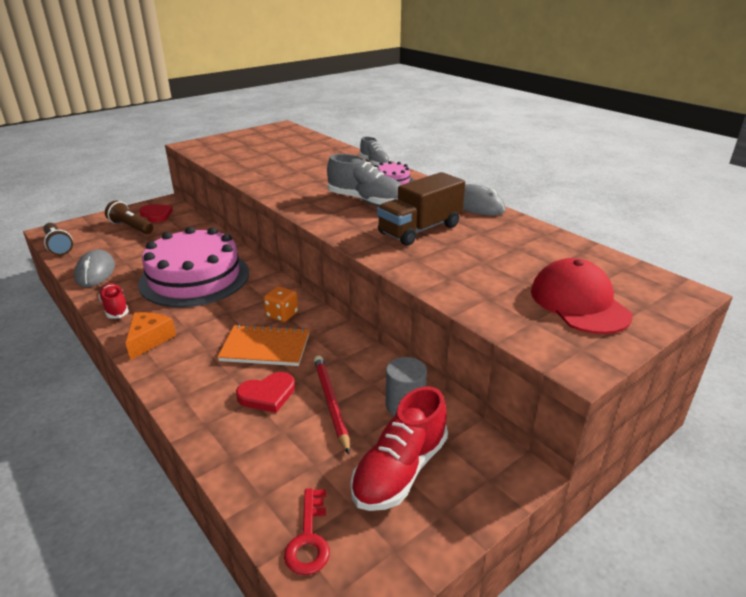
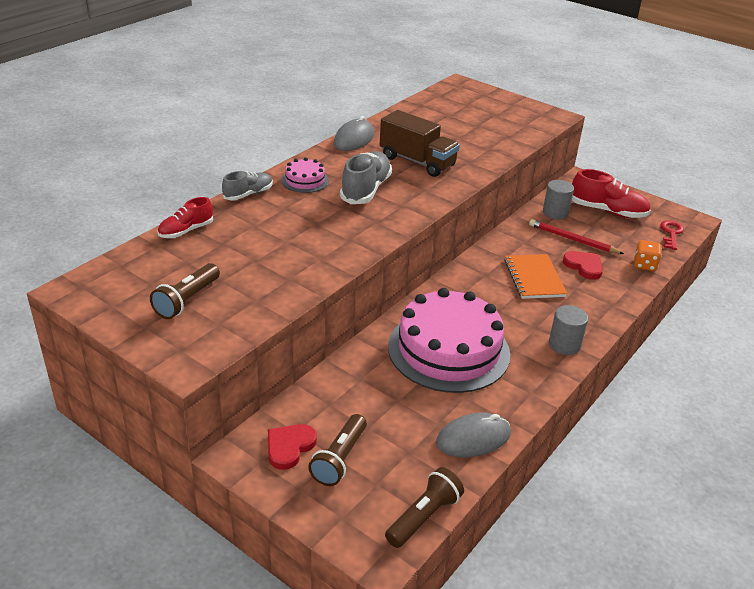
camera: 105 degrees left, 5 degrees up
red shoe [98,283,129,319] -> red shoe moved to [157,197,213,238]
orange cheese [126,312,176,360] -> grey cylinder [549,305,588,355]
orange dice [263,286,298,322] -> orange dice moved to [634,240,662,271]
red key [284,488,330,575] -> red key turned 60 degrees counterclockwise [660,220,684,250]
red pencil [314,355,350,454] -> red pencil turned 60 degrees clockwise [529,219,624,254]
red cap [531,258,633,334] -> none
none -> brown flashlight [150,263,220,319]

